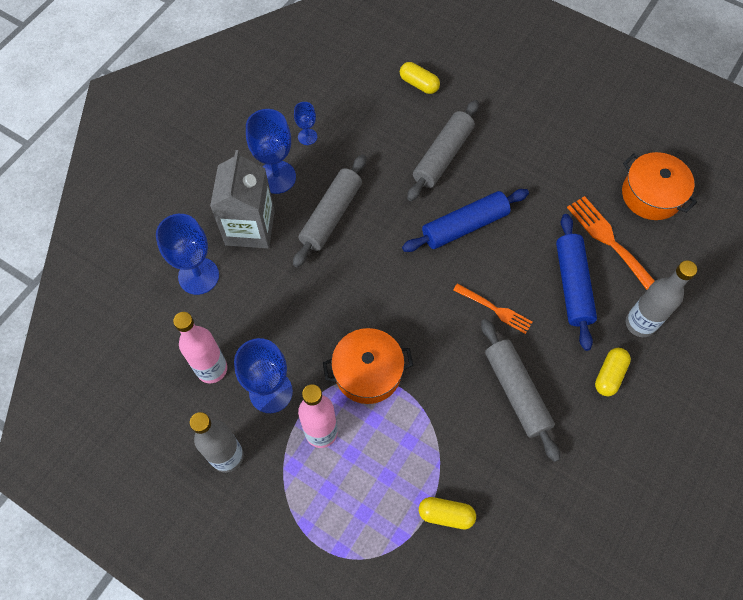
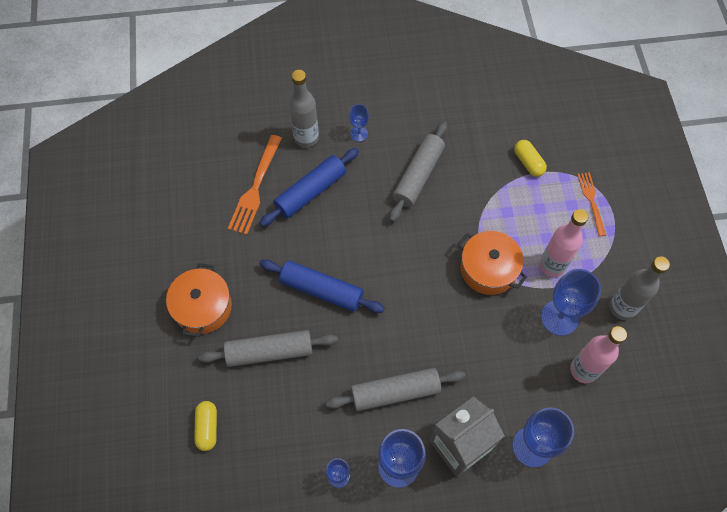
camera: 130 degrees left, 0 degrees up
orange fork [453,283,532,334] -> orange fork moved to [577,172,606,236]
yellow capsule [595,348,631,396] -> blue goblet [349,104,369,142]
orange pot [622,152,697,220] -> orange pot moved to [166,263,232,337]

